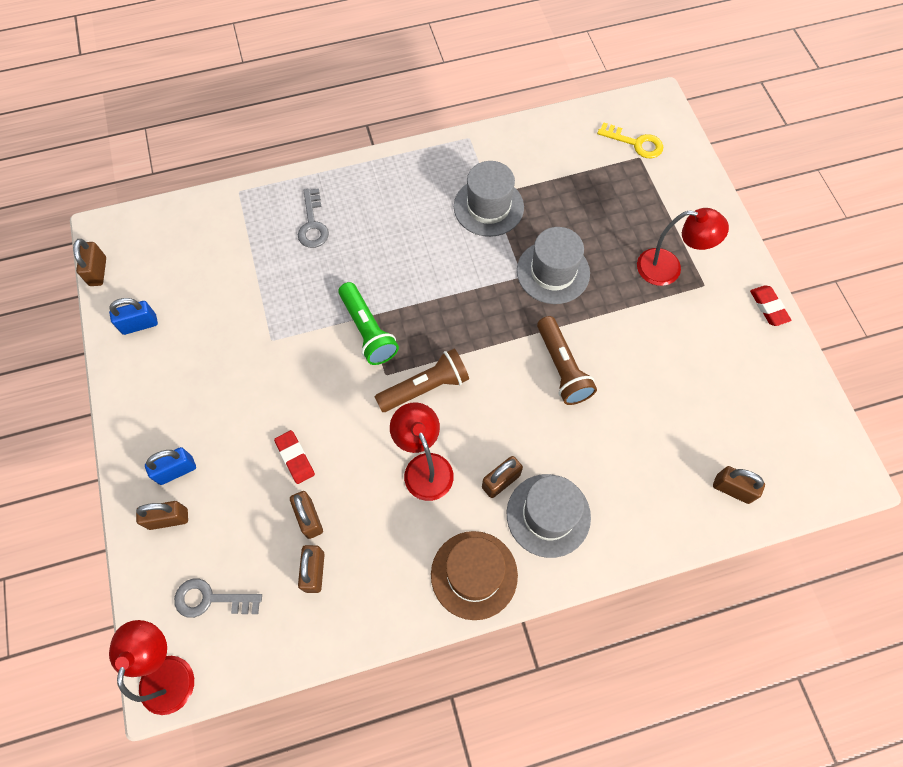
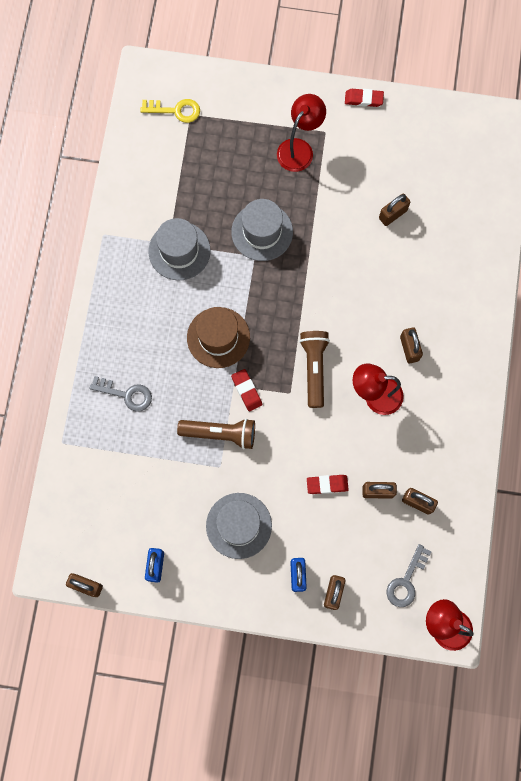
camera: 65 degrees left, 10 degrees up
green flashlight [338,282,399,365] -> red eraser [231,369,262,412]
brown hat [431,531,518,620] -> brown hat moved to [187,307,250,368]
grey hat [507,474,591,558] -> grey hat moved to [206,493,272,559]
brown flashlight [537,316,597,405] -> brown flashlight moved to [177,418,255,449]
yellow key [597,122,663,158] -> yellow key turned 45 degrees clockwise [140,99,200,123]
brown padlock [713,466,765,504] -> brown padlock moved to [379,194,410,226]

